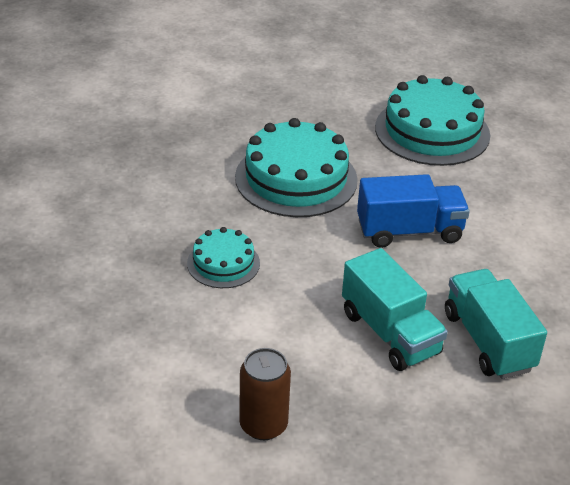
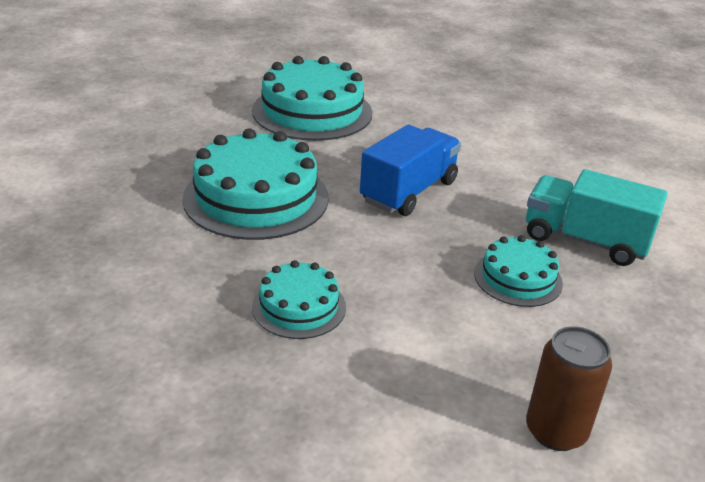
camera: 45 degrees left, 5 degrees down
turquoise truck [342,248,448,371] -> turquoise cake [474,235,563,307]

